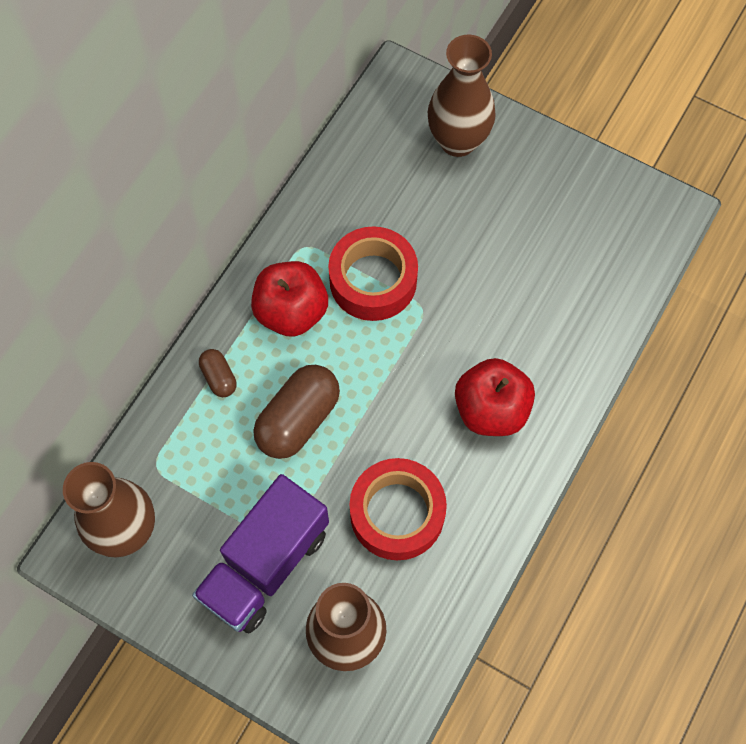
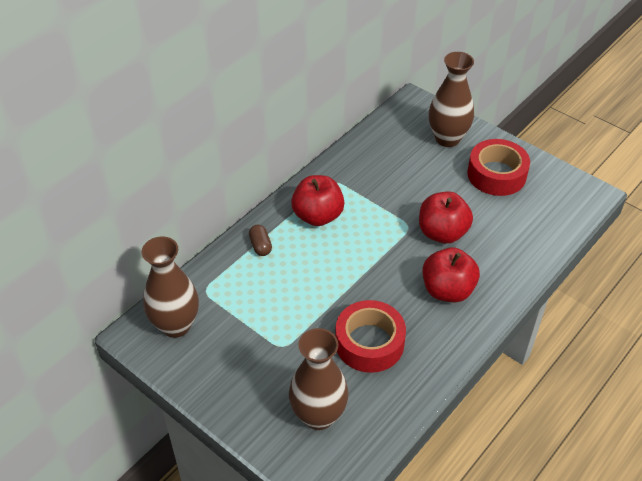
camera: 10 degrees right, 20 degrees down
purple truck [192,474,329,633] -> none
brown capsule [253,365,340,459] -> none
red tape [328,226,418,321] -> red tape moved to [468,139,530,196]
none -> red apple [419,192,473,244]

